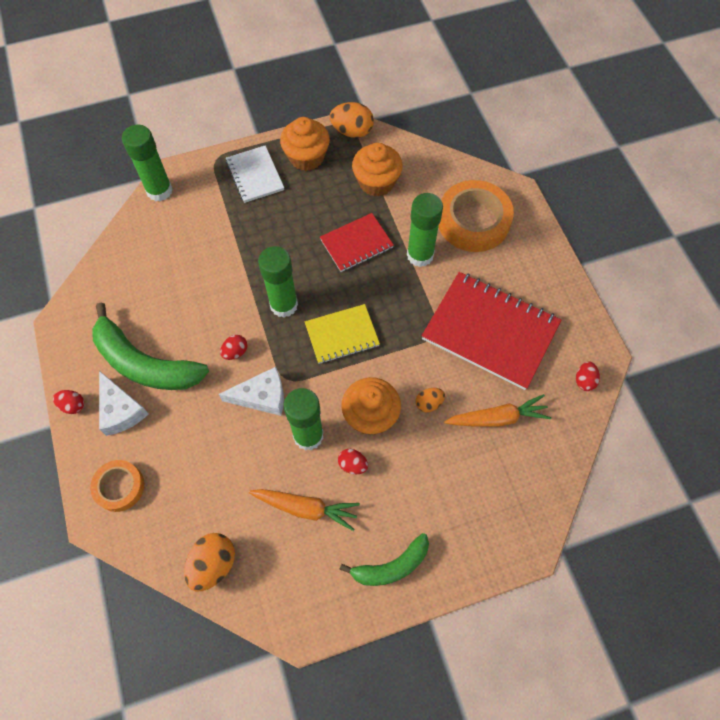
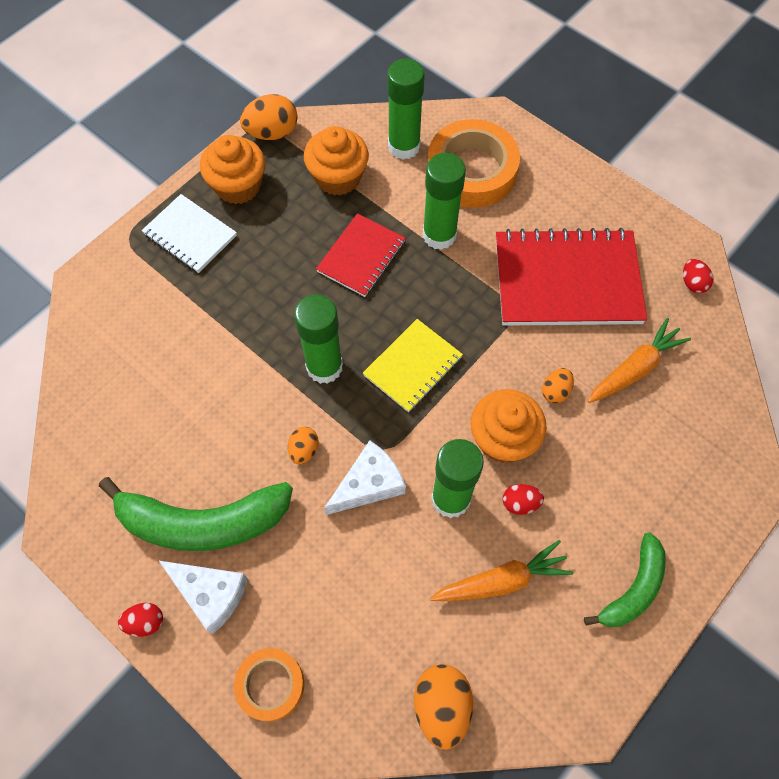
camera: 30 degrees left, 0 degrees up
green glue stick [122,125,173,202] -> green glue stick moved to [387,59,425,160]
red egg [220,335,248,360] -> orange egg [288,427,319,464]

